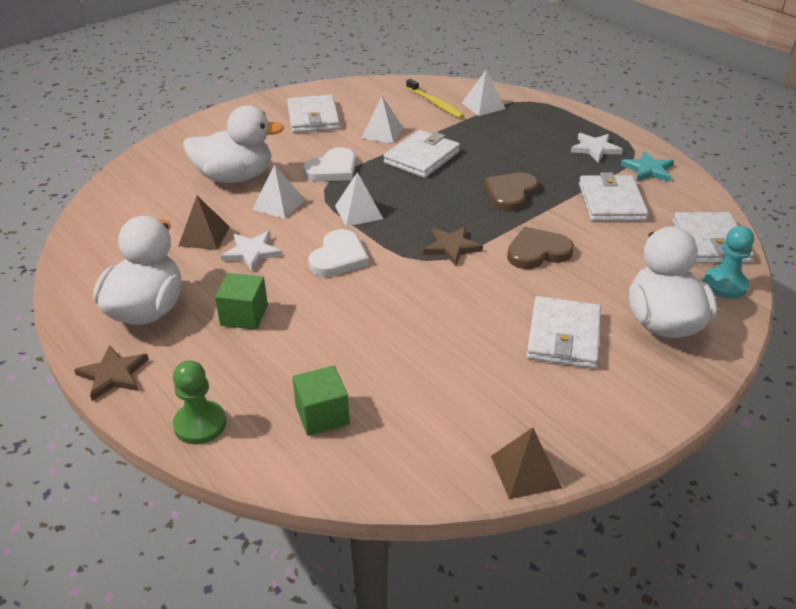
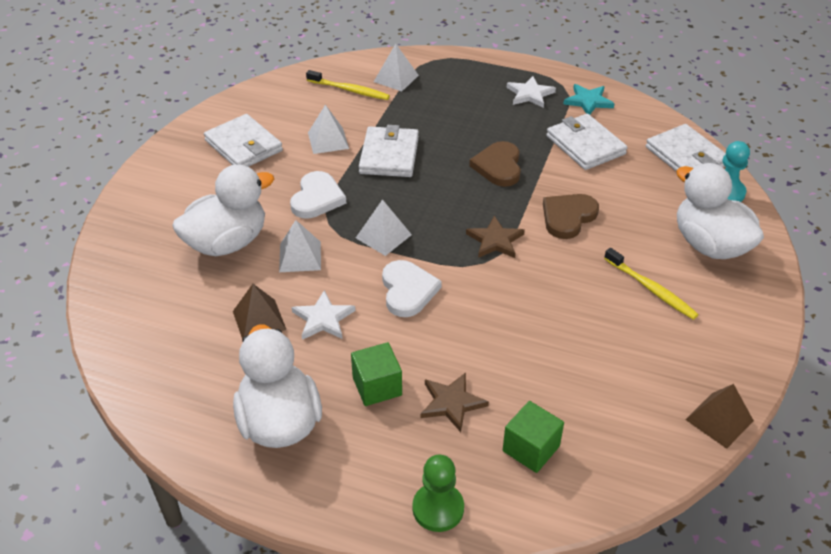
camera: 30 degrees left, 5 degrees up
brown star [74,345,149,401] -> brown star moved to [421,373,489,432]
white wallet [526,296,601,369] -> yellow toothbrush [604,248,699,320]

